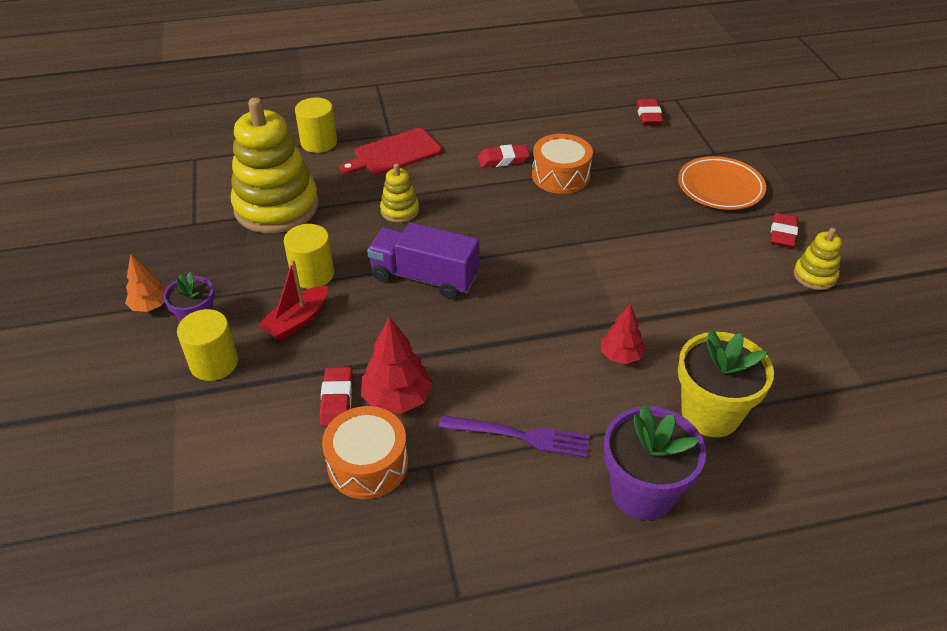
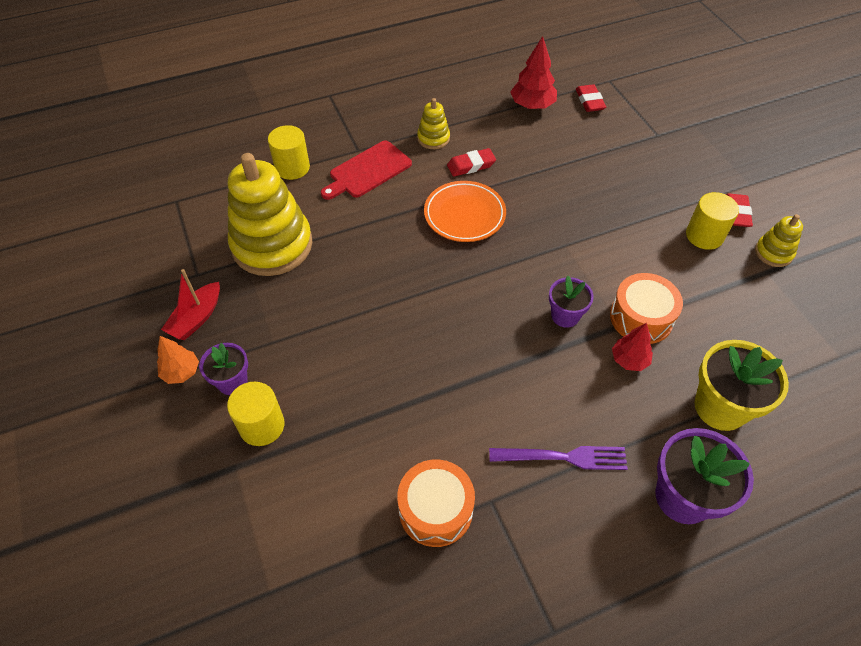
camera: 10 degrees left, 10 degrees up
red boat [258,260,328,342] -> red boat moved to [161,269,220,340]
yellow cylinder [284,224,334,289] -> yellow cylinder moved to [686,192,739,250]
red eraser [319,367,353,427] -> none
red tree [361,317,433,414] -> red tree moved to [510,36,557,109]
purple truck [367,222,479,299] -> none
yellow stacking toy [380,163,419,223] -> yellow stacking toy moved to [417,98,450,149]
orange drum [532,134,593,194] -> orange drum moved to [610,273,683,344]
orange plate [678,156,766,210] -> orange plate moved to [424,181,506,242]
none -> purple flower pot [549,276,594,328]

